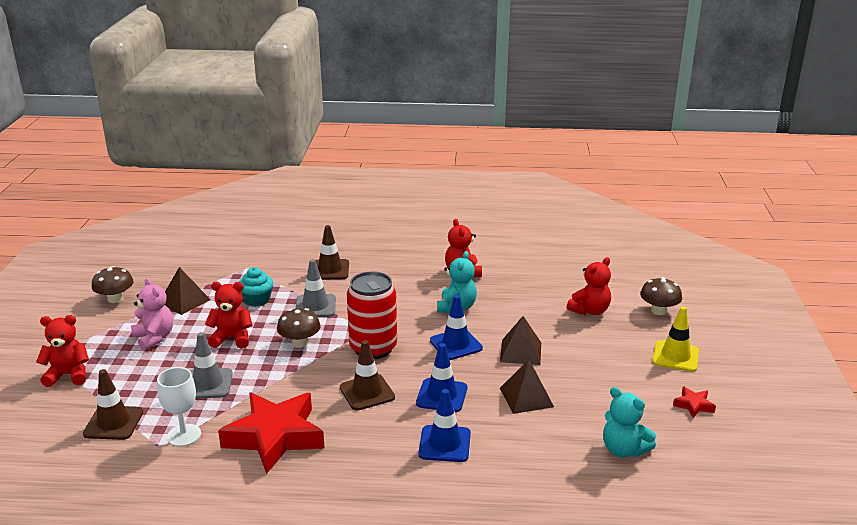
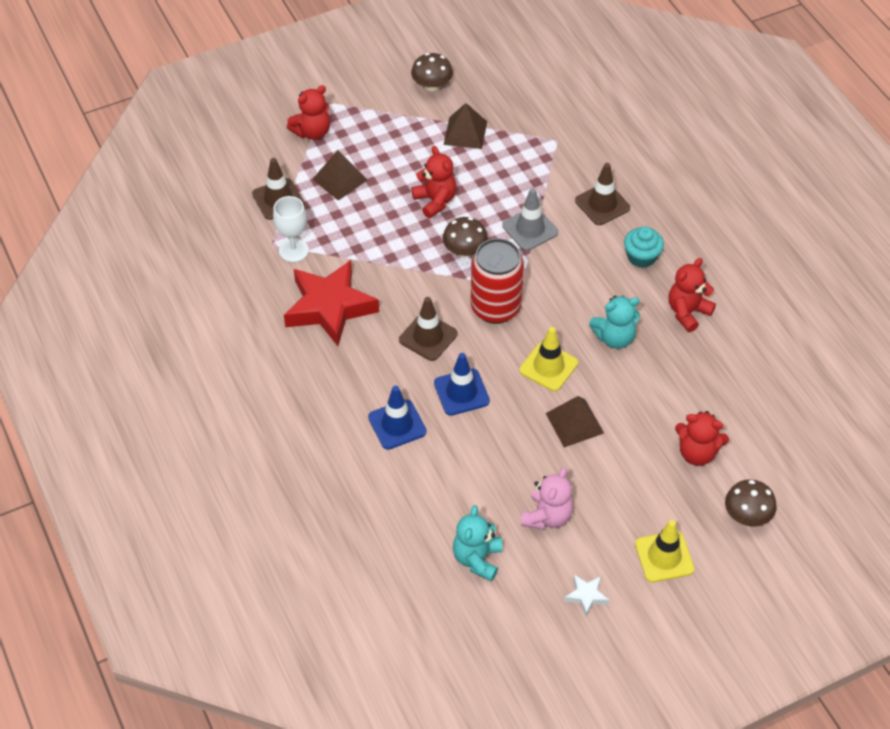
camera: 60 degrees right, 25 degrees up
red teddy bear [36,315,89,387] -> red teddy bear turned 90 degrees clockwise [287,85,330,140]
pink teddy bear [131,277,173,350] -> pink teddy bear moved to [521,467,573,530]
grey traffic cone [190,332,233,399] -> none
turquoise cupcake [239,267,273,307] -> turquoise cupcake moved to [624,227,664,268]
blue traffic cone [430,295,483,360] -> yellow traffic cone [519,327,578,391]
brown pyramid [500,360,554,414] -> brown pyramid moved to [312,150,367,201]
red star [673,387,716,418] -> white star [564,575,609,617]

